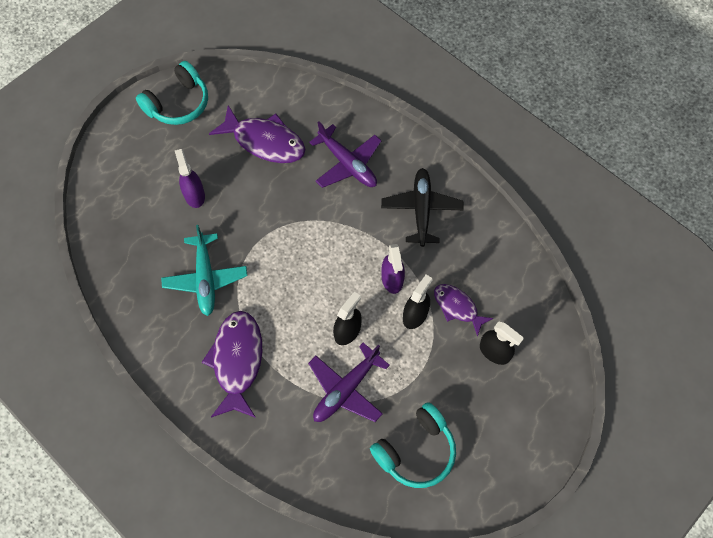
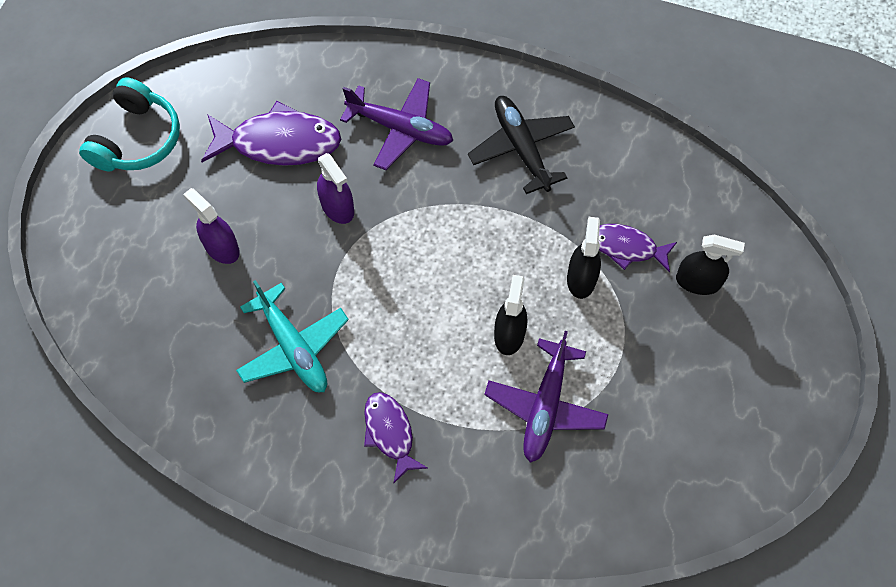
camera: 25 degrees left, 0 degrees up
purple fish [202,311,262,418] -> purple fish [364,392,428,483], size x0.60
turquoise headphones [370,402,456,488] -> none
purple spray bottle [381,244,405,294] -> purple spray bottle moved to [317,153,354,224]

